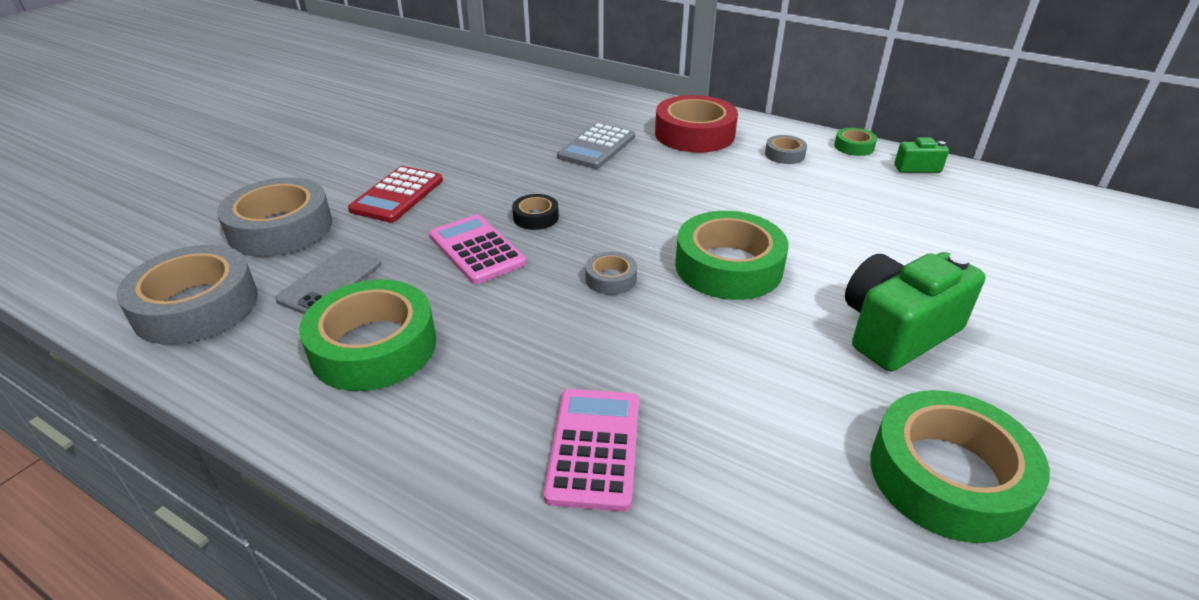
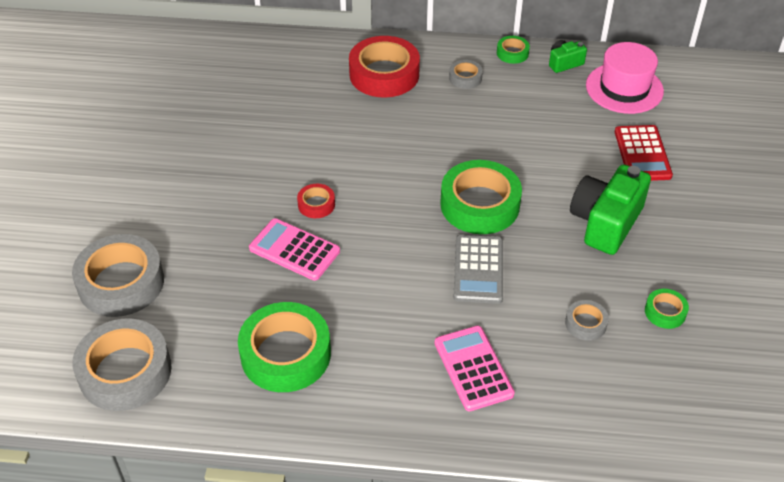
camera: 25 degrees left, 10 degrees up
grey phone [275,248,381,315] -> none
red calculator [348,166,443,223] -> red calculator moved to [615,125,673,181]
black tape [512,194,559,230] -> red tape [297,184,335,218]
grey calculator [557,123,635,169] -> grey calculator moved to [453,235,503,304]
grey tape [585,252,637,295] -> grey tape moved to [565,300,609,341]
green tape [870,390,1050,543] -> green tape [645,289,689,329], size x0.47
none -> pink hat [586,42,664,114]

